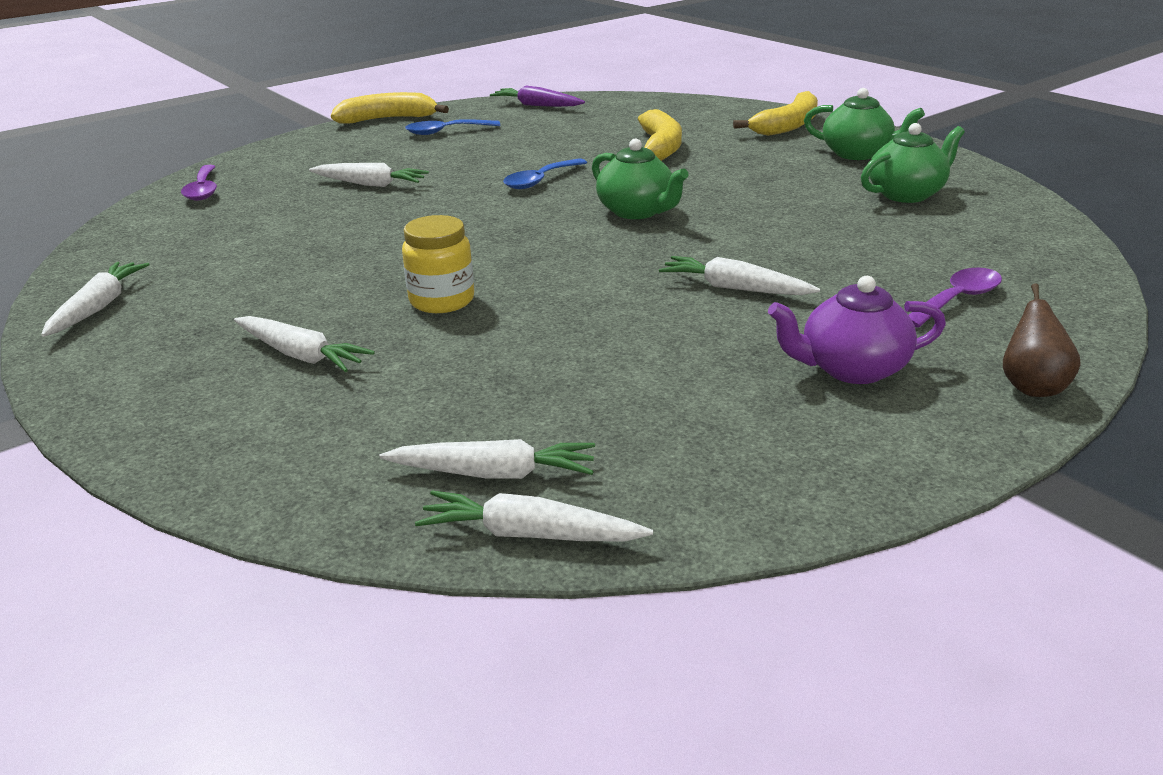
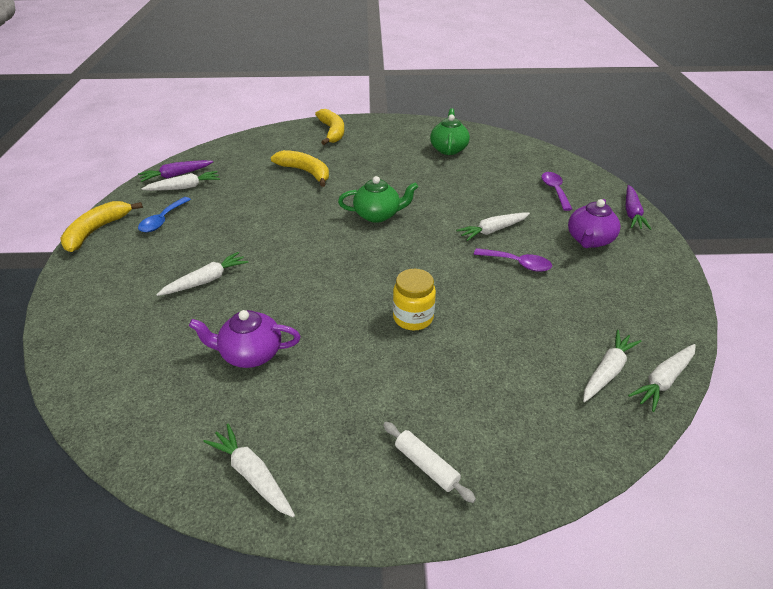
camera: 55 degrees left, 10 degrees up
purple spoon [181,165,217,201] -> purple spoon moved to [474,248,552,272]
white carrot [234,316,375,372] -> white carrot moved to [141,171,220,191]
blue spoon [503,158,587,189] -> none
green teapot [804,88,925,160] -> none
brown pear [1003,283,1081,397] -> purple carrot [626,185,651,230]
none -> purple teapot [189,310,301,368]
none -> white rolling pin [383,422,476,503]

